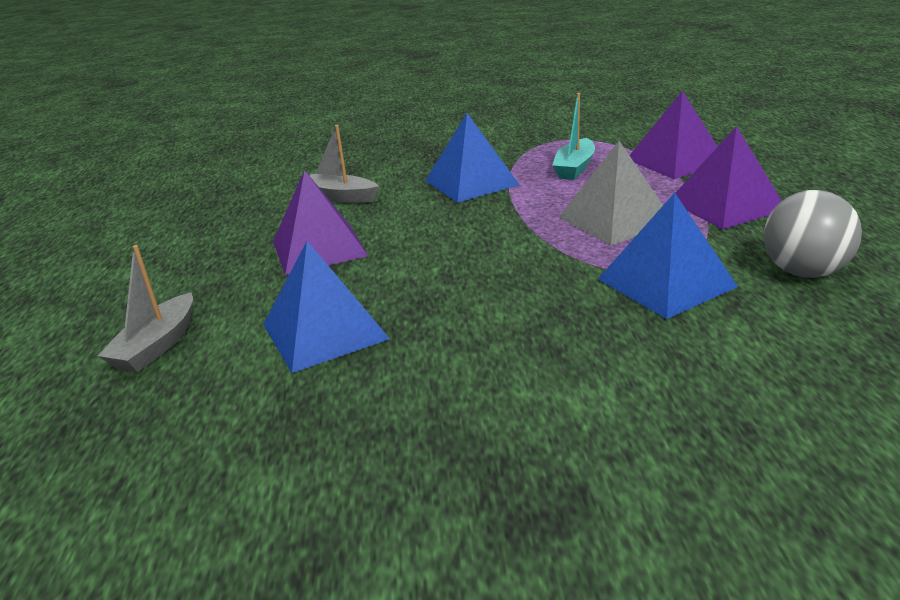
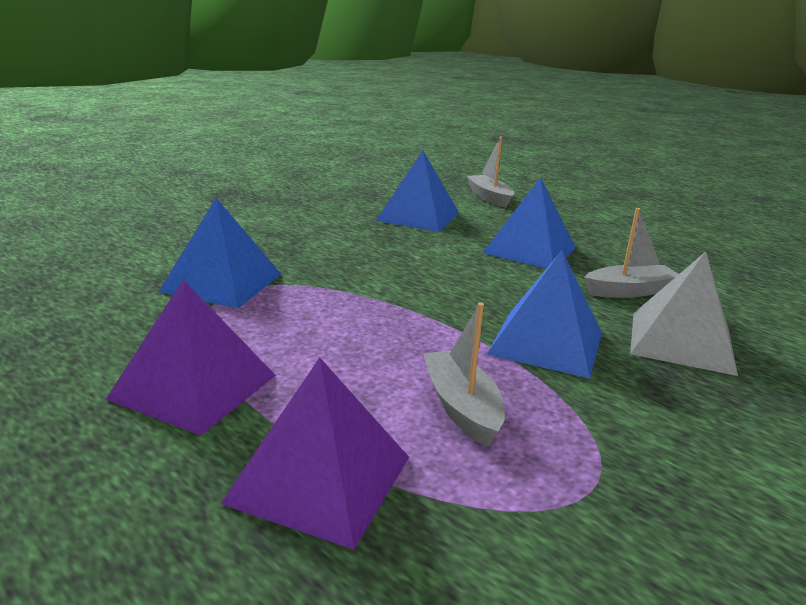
camera: 135 degrees right, 5 degrees down
purple pyramid [273,170,368,275] -> blue pyramid [483,177,576,269]
turquoise boat [552,93,595,180] -> grey boat [423,302,505,447]
grey pyramid [558,141,663,246] -> grey pyramid moved to [630,252,738,376]
grey ball [764,190,862,278] -> none

